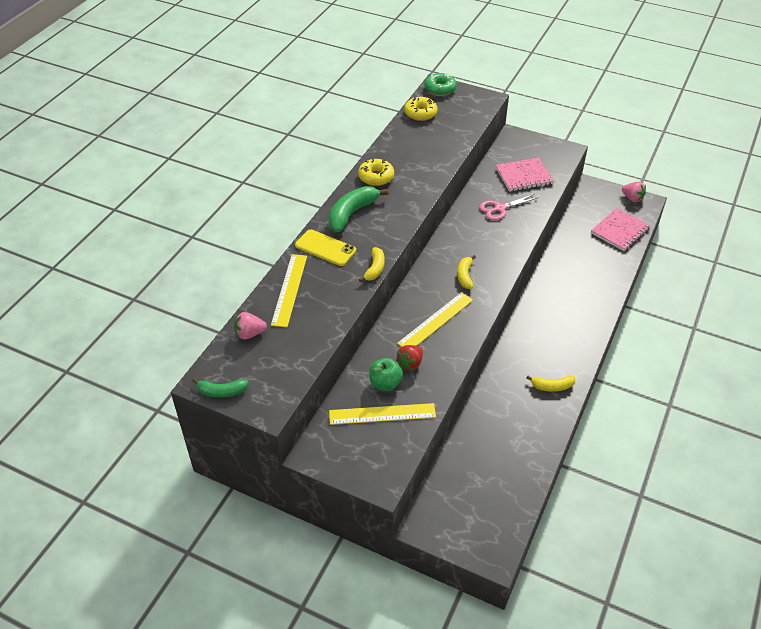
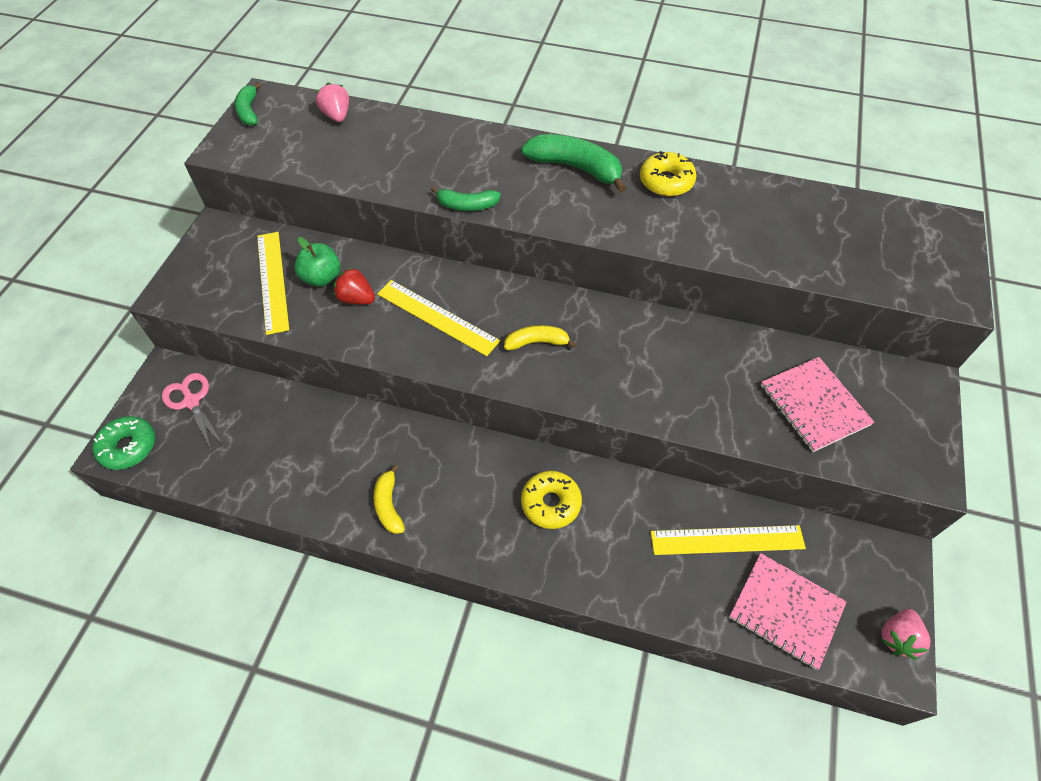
camera: 80 degrees right, 10 degrees up
yellow ruler [271,254,307,327] -> yellow ruler moved to [651,525,806,555]
yellow phone [295,229,356,266] -> none
yellow banana [359,247,384,282] -> green banana [431,186,501,211]
yellow donut [404,97,438,121] -> yellow donut moved to [521,471,582,529]
green donut [424,73,457,96] -> green donut moved to [93,416,155,470]
pink scissors [479,194,539,220] -> pink scissors moved to [162,373,224,451]

